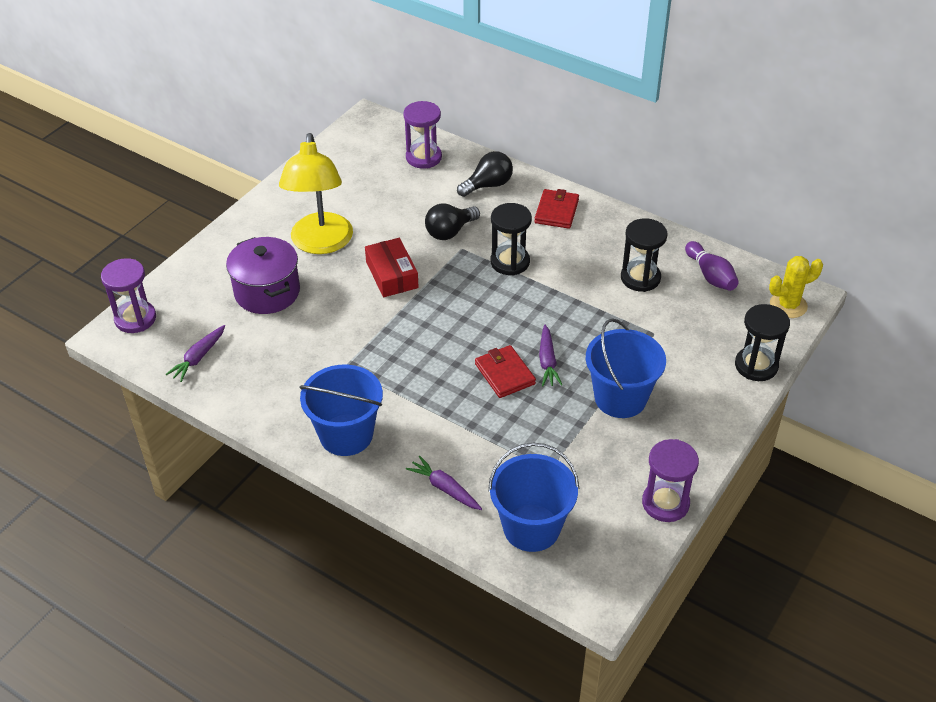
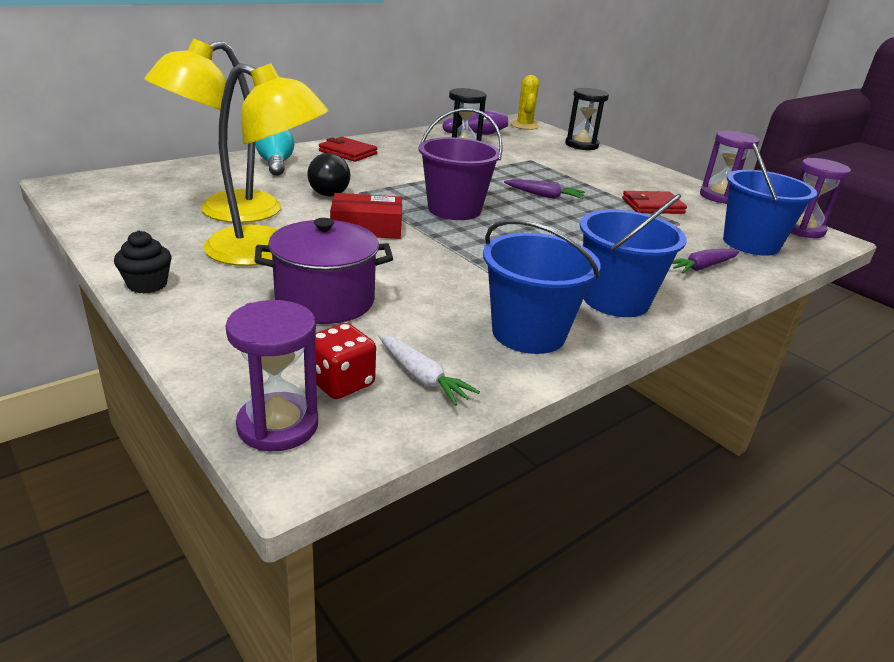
camera: 75 degrees left, 15 degrees down
purple carrot [165,325,225,382] -> white carrot [378,334,480,406]
purple hourglass [403,101,442,169] -> purple hourglass moved to [791,158,851,238]
black light bulb [457,151,513,197] -> turquoise light bulb [255,130,294,176]
red wallet [475,345,536,398] -> red wallet moved to [622,191,687,214]
black hourglass [490,203,532,276] -> none
blue bucket [586,318,666,418] -> blue bucket moved to [483,219,600,354]
none -> black cupcake [114,231,172,294]
none -> yellow lamp [144,38,281,223]
none -> red dice [315,323,376,399]
none -> purple bucket [418,108,503,220]

